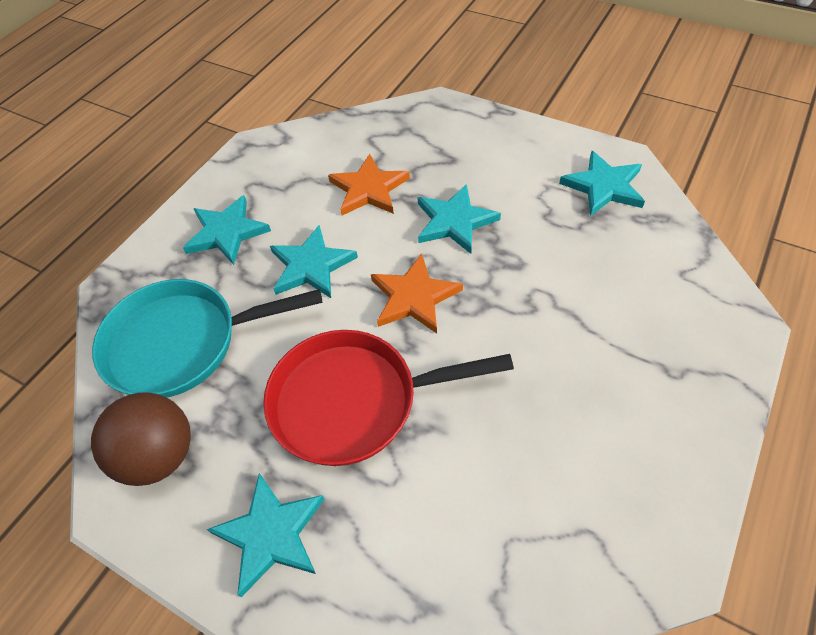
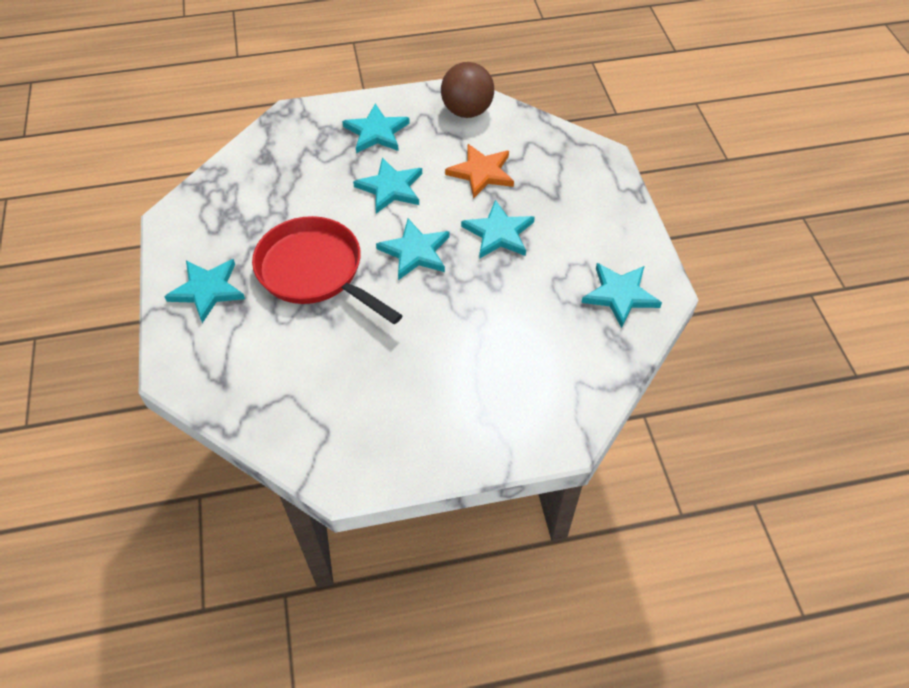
camera: 45 degrees right, 0 degrees up
brown ball [91,392,191,486] -> brown ball moved to [441,62,494,118]
turquoise pan [92,279,322,398] -> none
orange star [371,254,463,333] -> turquoise star [376,219,450,280]

